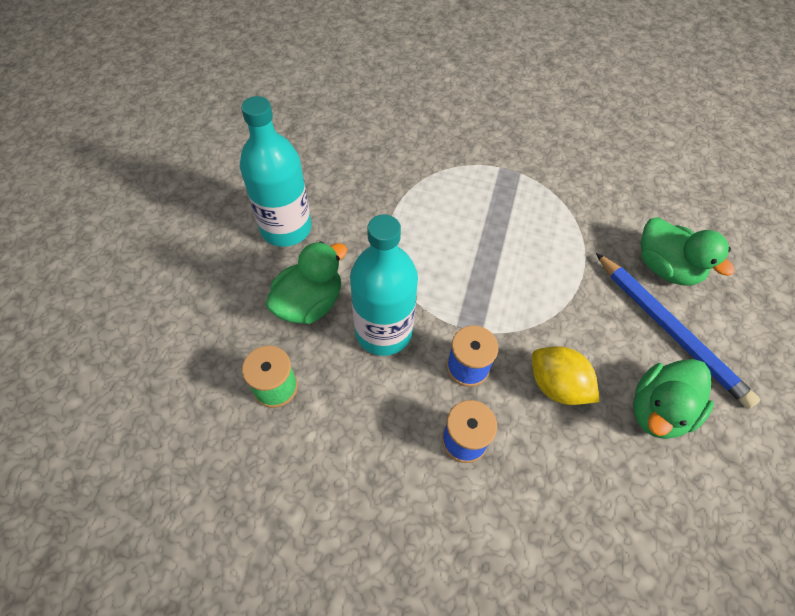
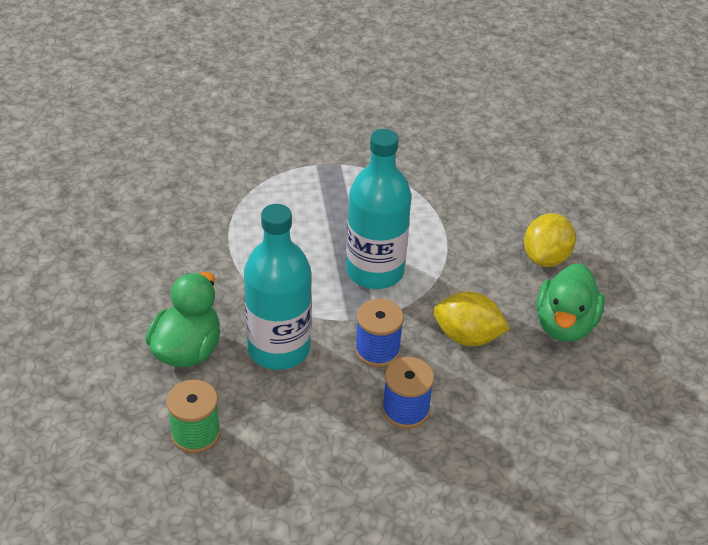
camera: 25 degrees left, 15 degrees down
turquoise bottle [240,96,312,247] -> turquoise bottle moved to [346,129,412,289]
blue pencil [596,253,760,409] -> yellow lemon [524,213,576,267]
green duck [641,217,735,286] -> none

